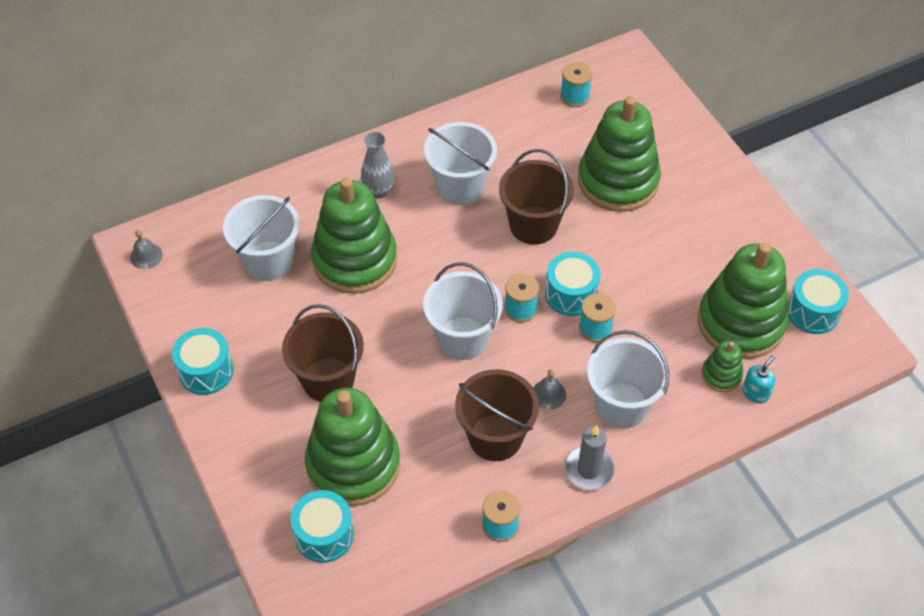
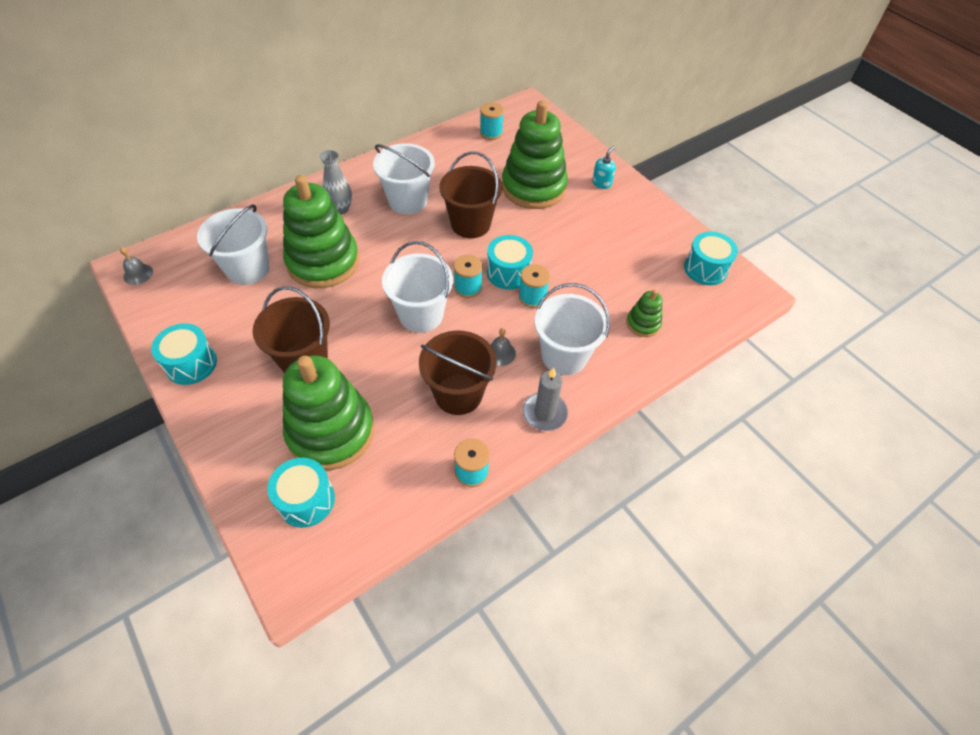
camera: 10 degrees left, 0 degrees up
green stacking toy [698,242,789,359] -> none
turquoise soap dispenser [742,355,776,403] -> turquoise soap dispenser moved to [592,146,616,189]

